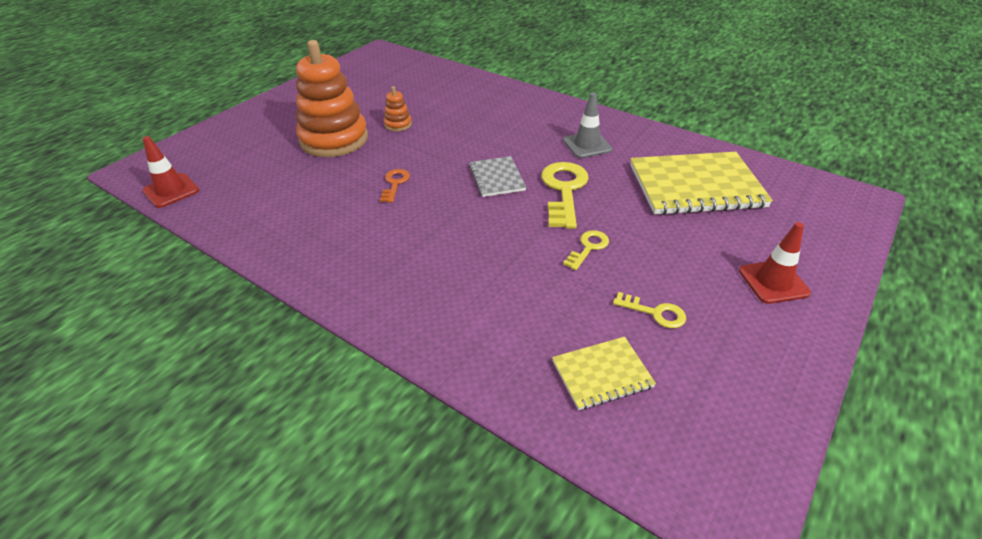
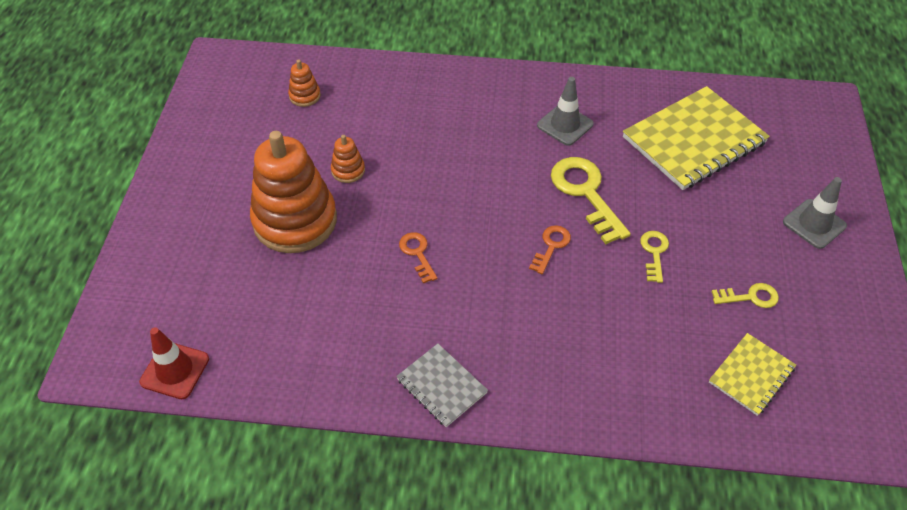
camera: 30 degrees left, 10 degrees up
grey notebook [469,156,526,197] -> grey notebook moved to [396,344,488,427]
red traffic cone [739,222,811,304] -> grey traffic cone [783,177,847,249]
none -> orange stacking toy [288,60,321,107]
none -> orange key [529,225,571,274]

